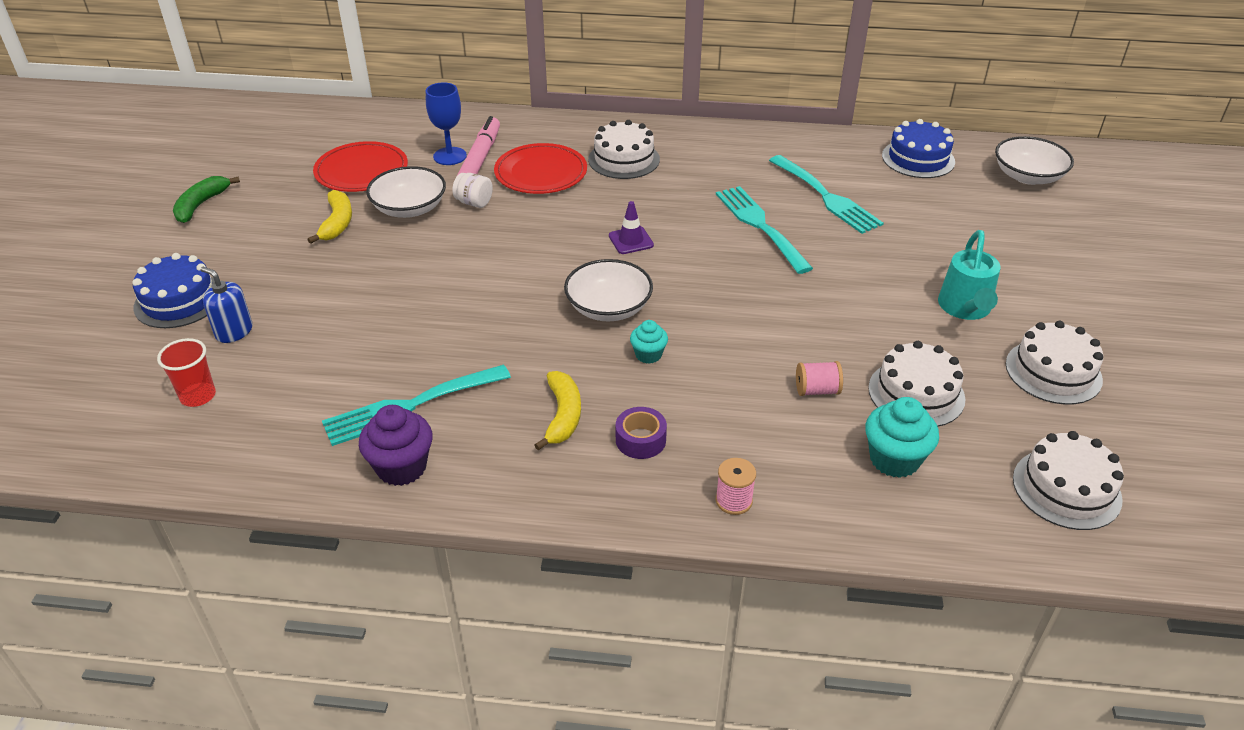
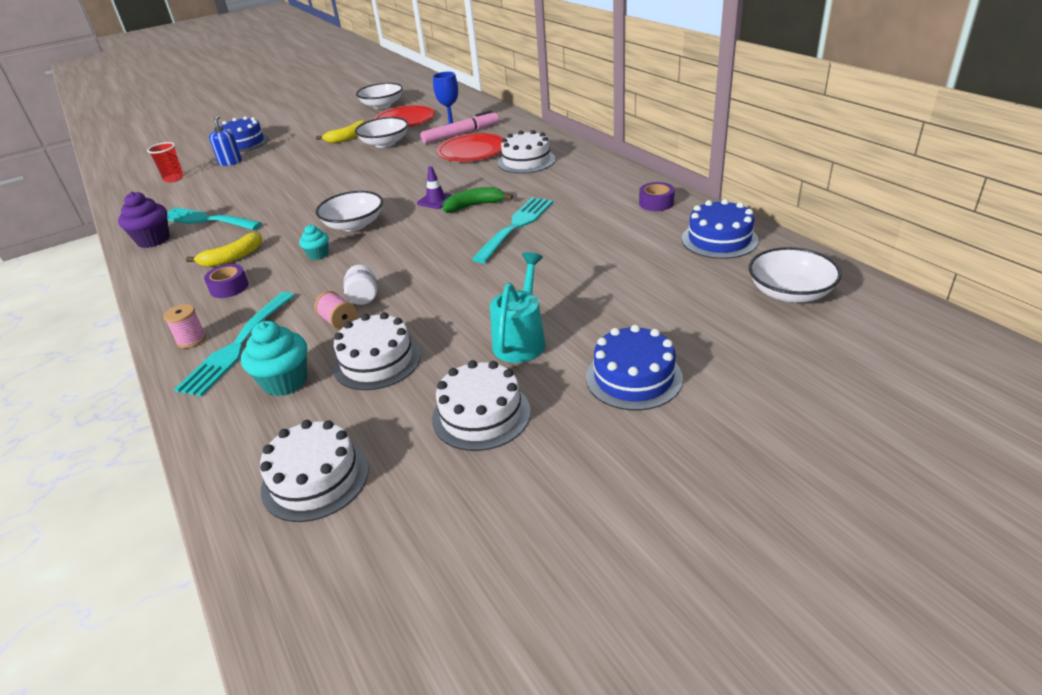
camera: 55 degrees right, 5 degrees down
green banana [173,176,240,223] -> green banana moved to [442,187,513,213]
white jar [452,173,493,208] -> white jar moved to [344,265,377,305]
turquoise fork [769,155,884,234] -> turquoise fork moved to [174,292,295,397]
turquoise watering can [938,230,1000,320] -> turquoise watering can turned 135 degrees clockwise [490,252,546,363]
none -> white bowl [356,83,403,109]
none -> blue cake [586,325,683,410]
none -> purple tape [639,182,675,211]

